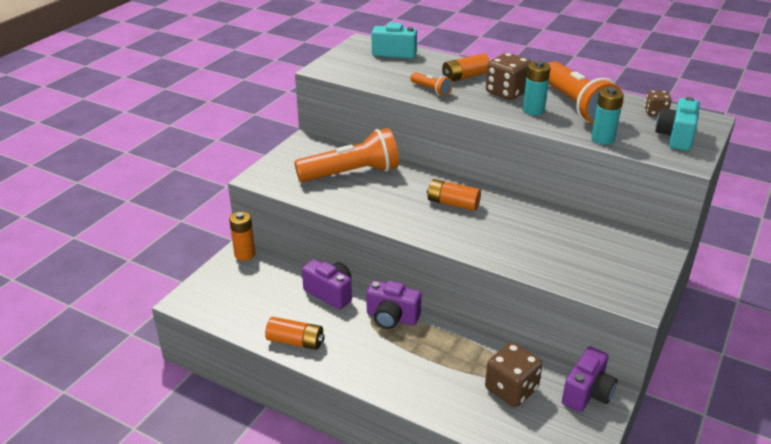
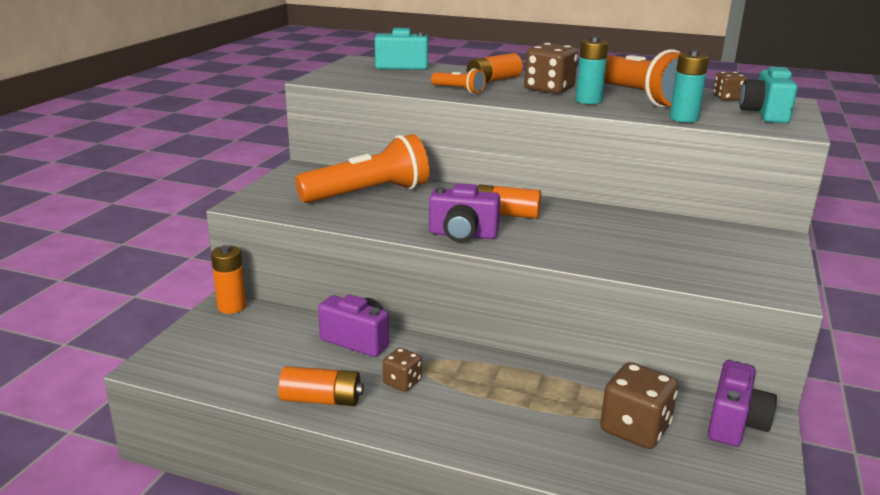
camera: 10 degrees left, 10 degrees down
purple camera [366,281,421,329] -> purple camera moved to [429,183,500,242]
none -> brown dice [383,348,422,392]

